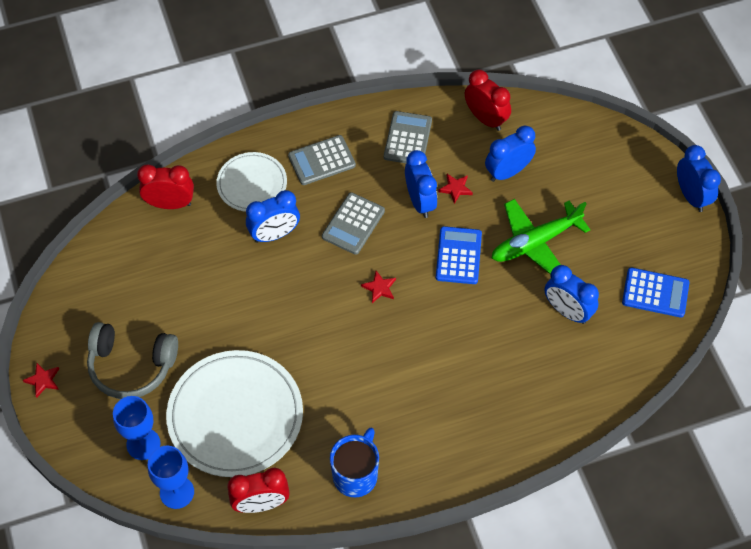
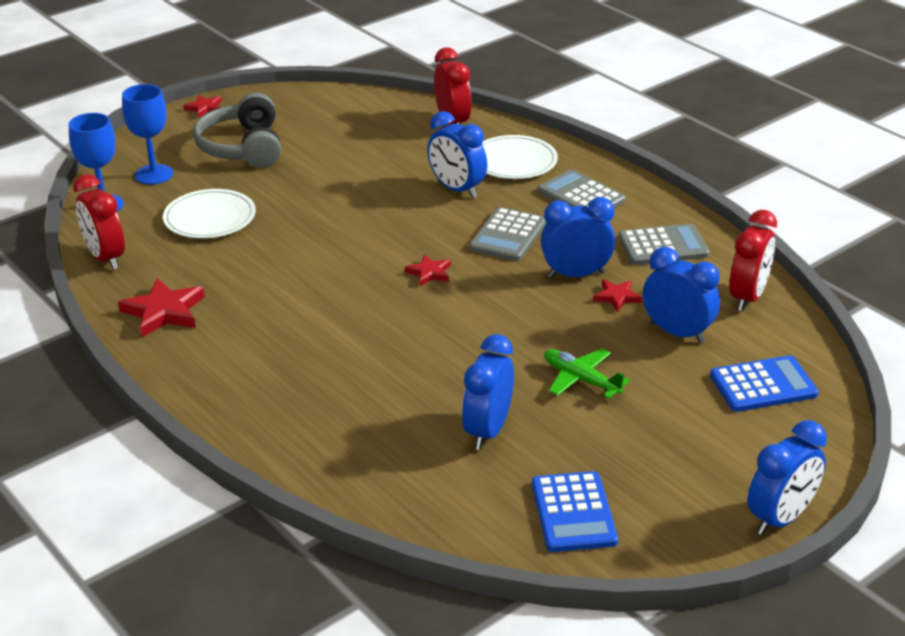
camera: 70 degrees right, 25 degrees down
white plate [166,350,303,477] -> white plate [163,189,256,238], size x0.57
grey calculator [322,192,385,255] -> grey calculator turned 75 degrees counterclockwise [469,207,546,261]
blue mug [330,428,379,497] -> red star [118,278,205,337]
blue clock [405,150,437,218] -> blue clock turned 150 degrees counterclockwise [540,197,615,278]
blue calculator [436,226,482,284] -> blue calculator moved to [710,355,819,412]
green plane [492,199,590,275] -> green plane [544,349,630,398], size x0.60

